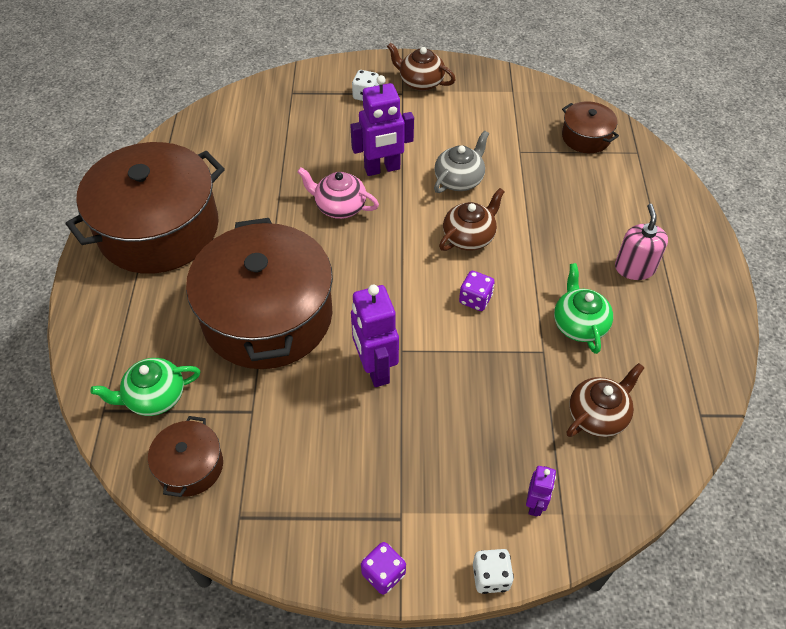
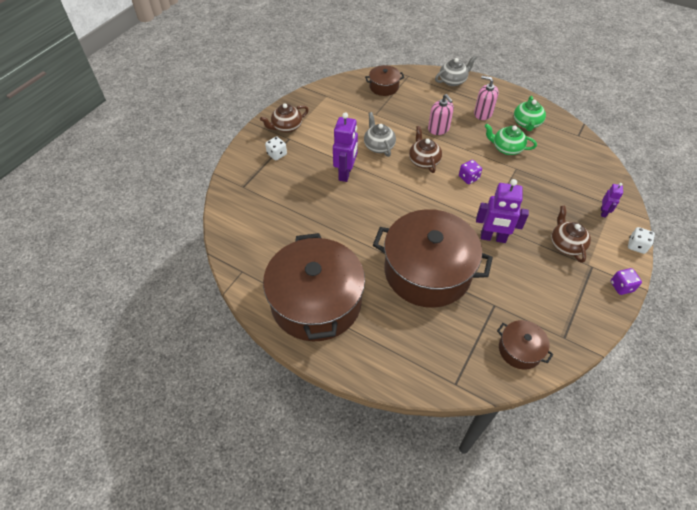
camera: 60 degrees left, 0 degrees up
green teapot [90,358,200,416] -> green teapot moved to [514,96,546,131]
pink teapot [297,167,379,219] -> none
purple robot [526,466,556,517] -> purple robot turned 60 degrees clockwise [601,183,623,217]
brown teapot [567,363,645,437] -> brown teapot moved to [551,206,591,263]
none -> pink soap dispenser [428,94,454,135]
none -> grey teapot [435,55,477,86]

